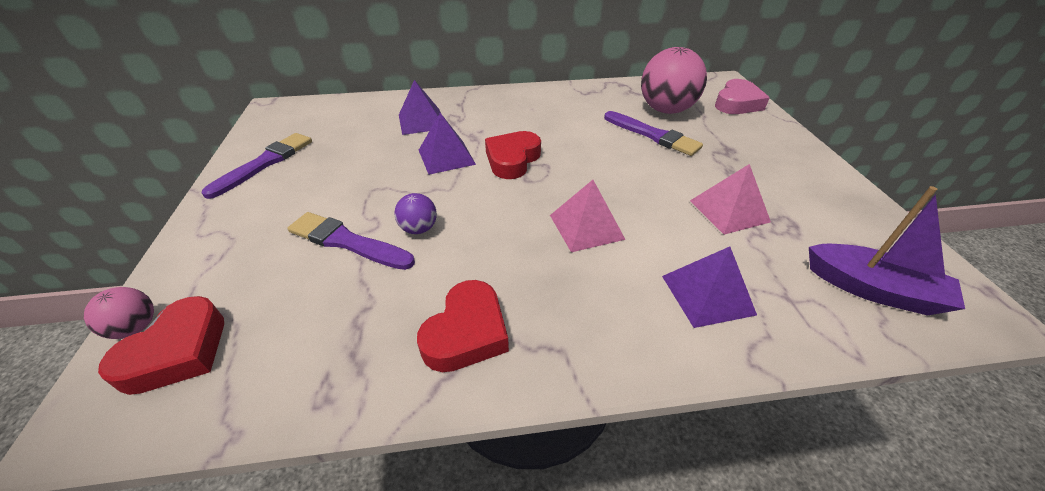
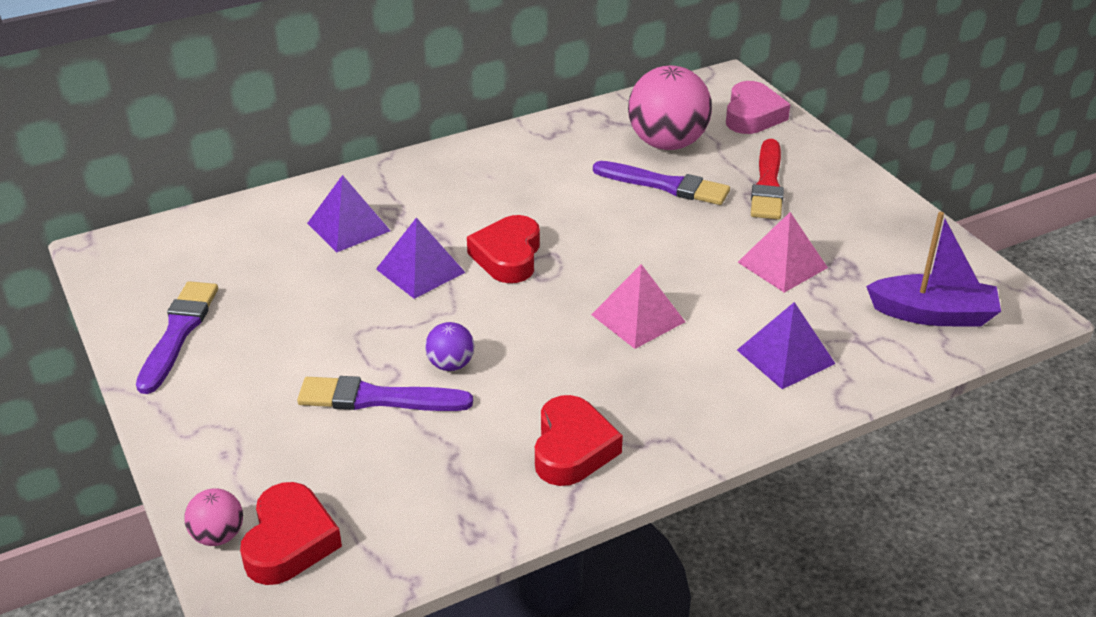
camera: 20 degrees left, 5 degrees down
none -> red brush [751,139,784,220]

